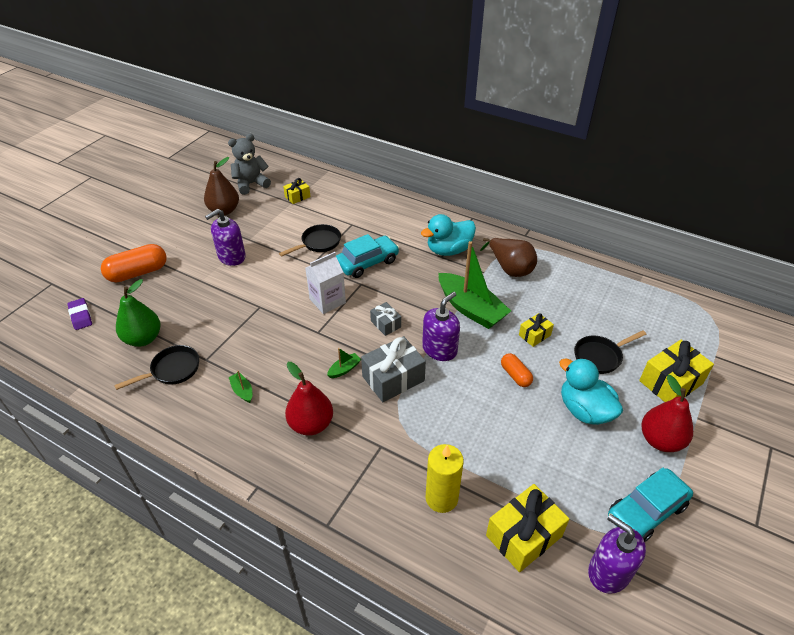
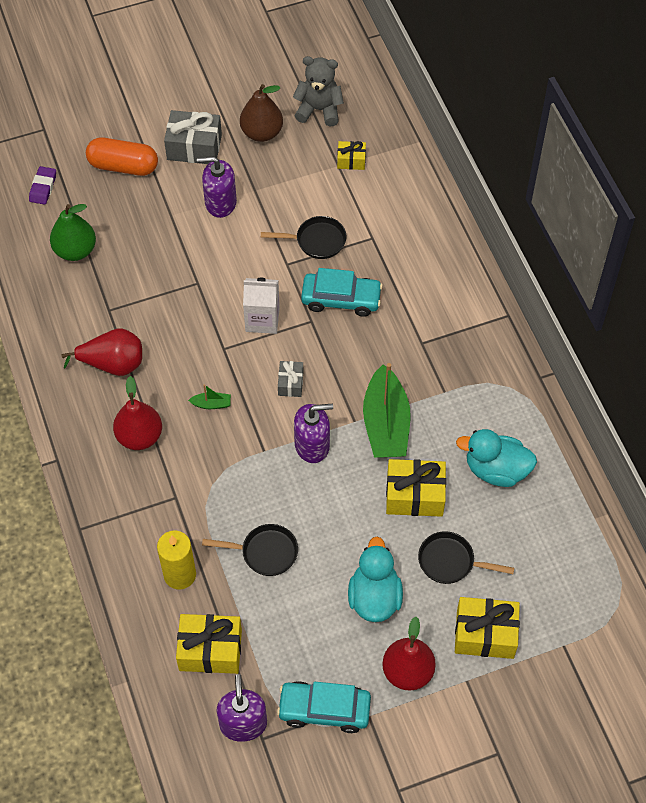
camera: 40 degrees right, 15 degrees up
black pan [114,345,199,390] -> black pan moved to [202,524,298,576]
green boat [229,370,252,403] -> red pear [61,328,142,376]
grey gift [361,336,426,402] -> grey gift moved to [164,110,222,164]
turquoise duck [421,214,476,256] -> turquoise duck moved to [456,429,537,487]
brown pear [480,238,537,277] -> none
orange capsule [501,353,533,387] -> none
yellow gift [519,313,554,347] -> yellow gift [386,459,446,517], size x1.82

